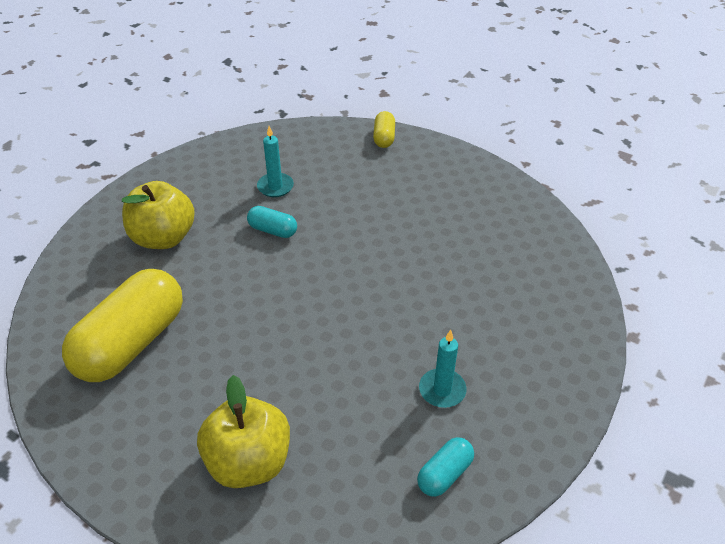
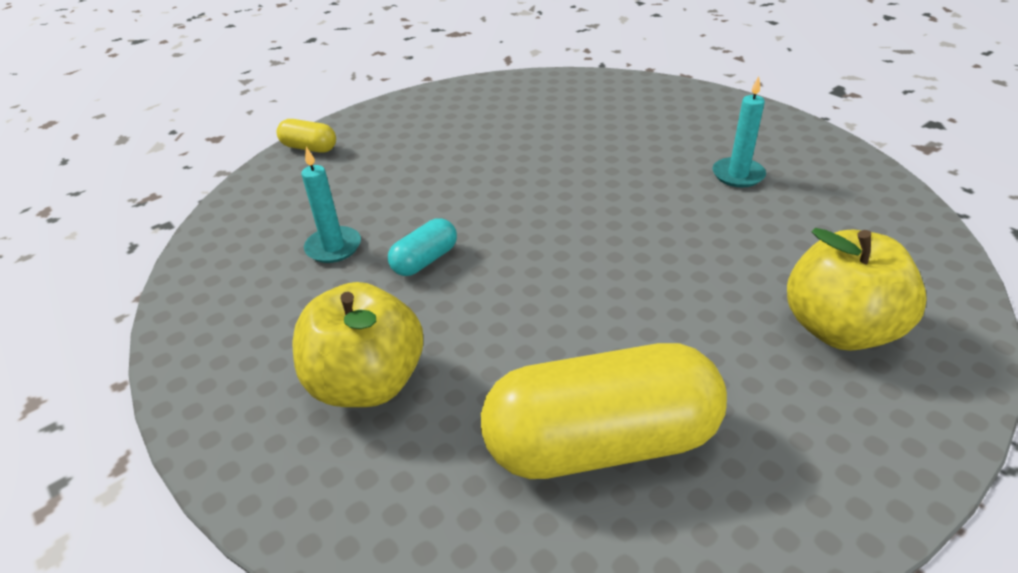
camera: 70 degrees left, 5 degrees down
yellow capsule [62,269,183,382] -> yellow capsule turned 60 degrees counterclockwise [481,343,727,479]
turquoise capsule [417,437,474,497] -> none

